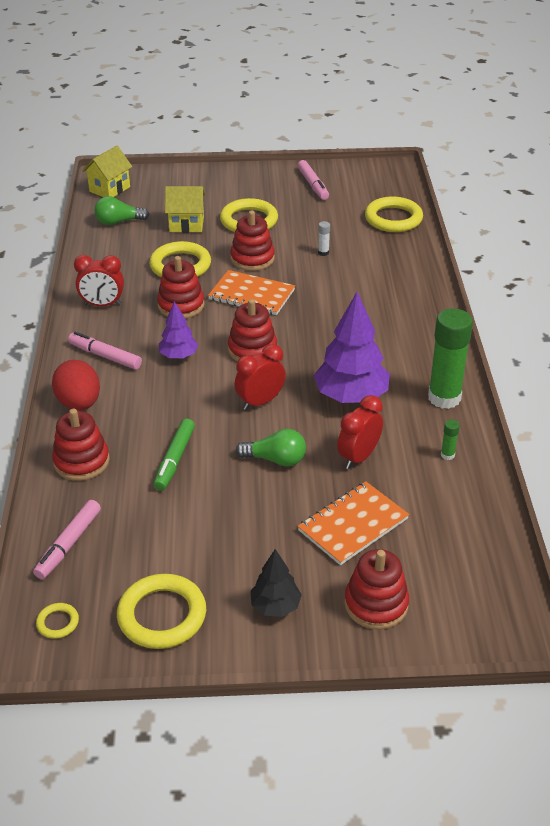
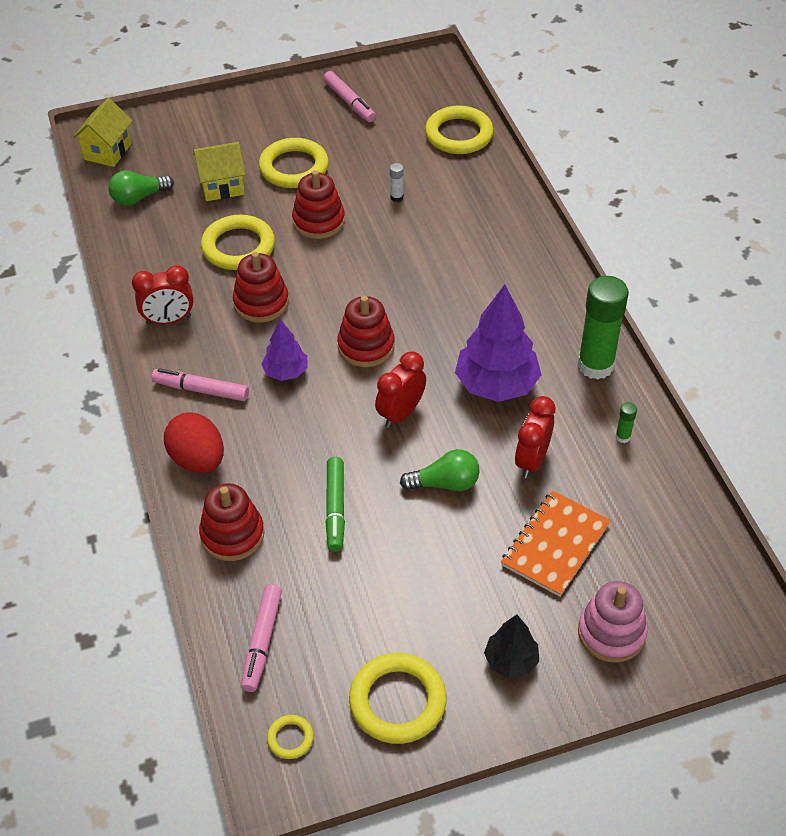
camera: 15 degrees left, 10 degrees up
orange notebook [208,270,295,315] -> none
red stacking toy [344,549,409,630] -> pink stacking toy [578,581,648,663]

